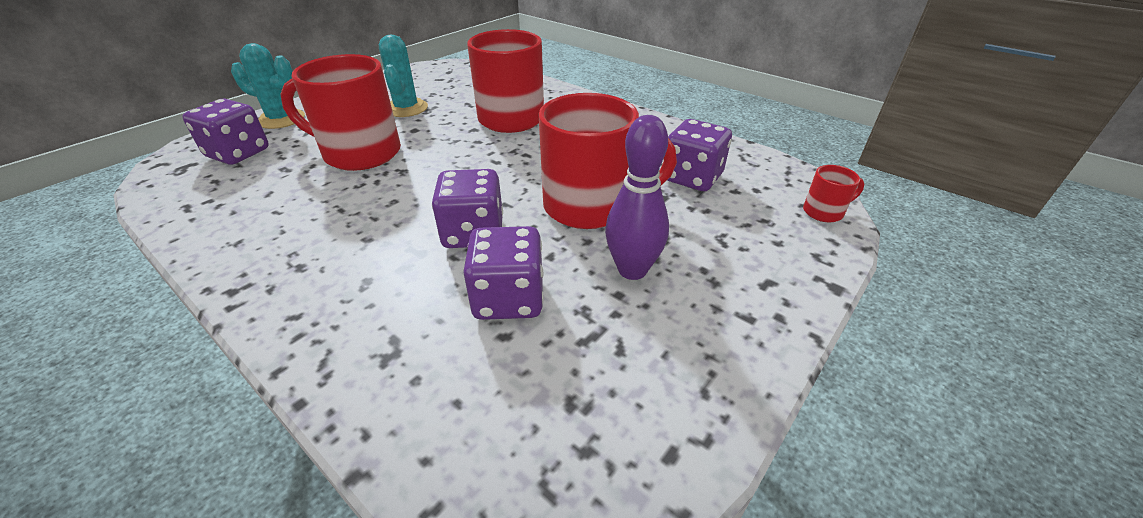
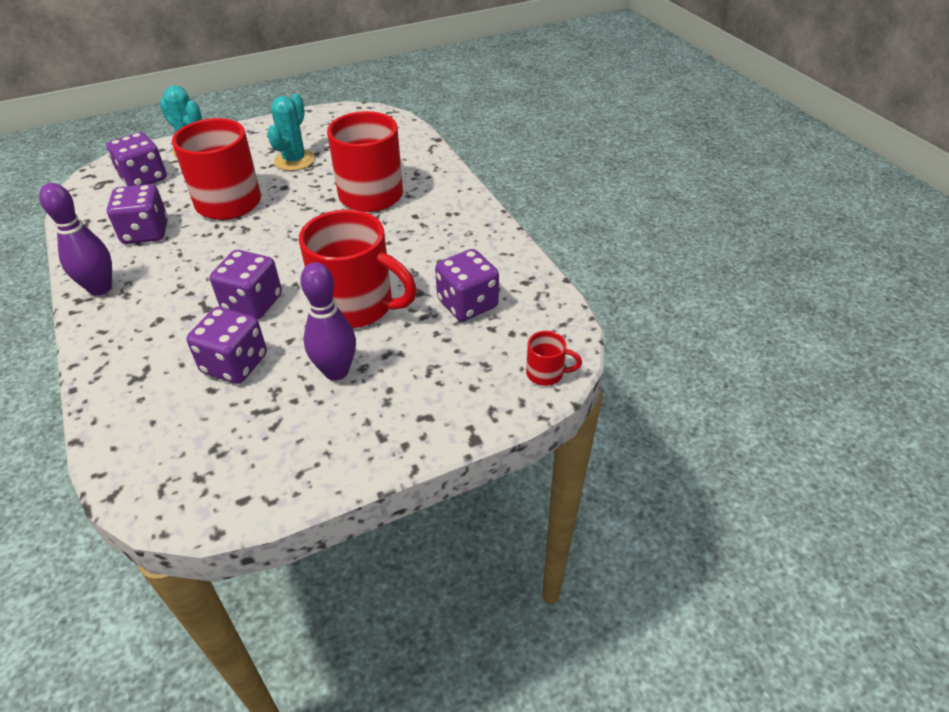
camera: 25 degrees right, 5 degrees up
none -> purple bowling pin [39,183,112,296]
none -> purple dice [107,184,168,244]

